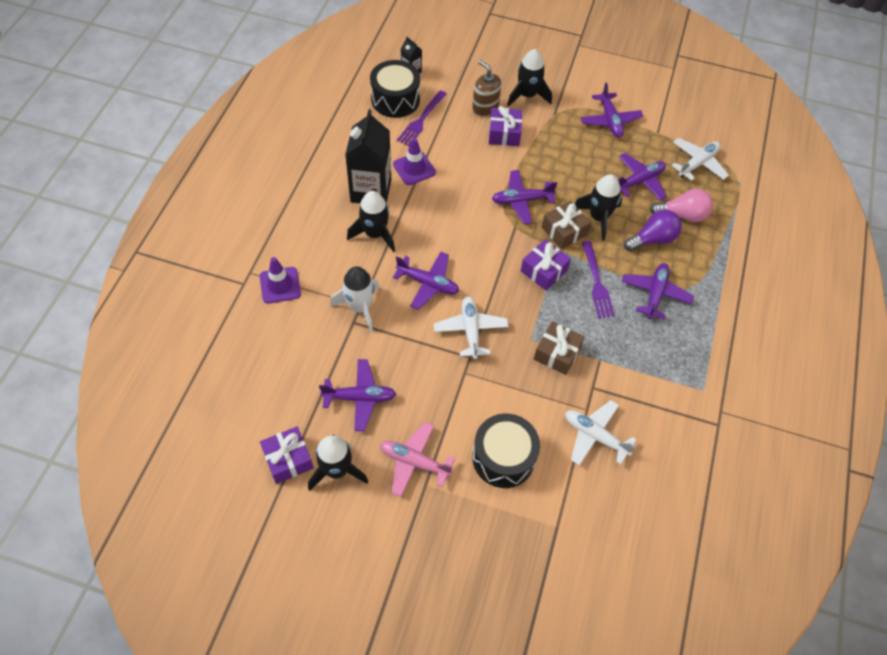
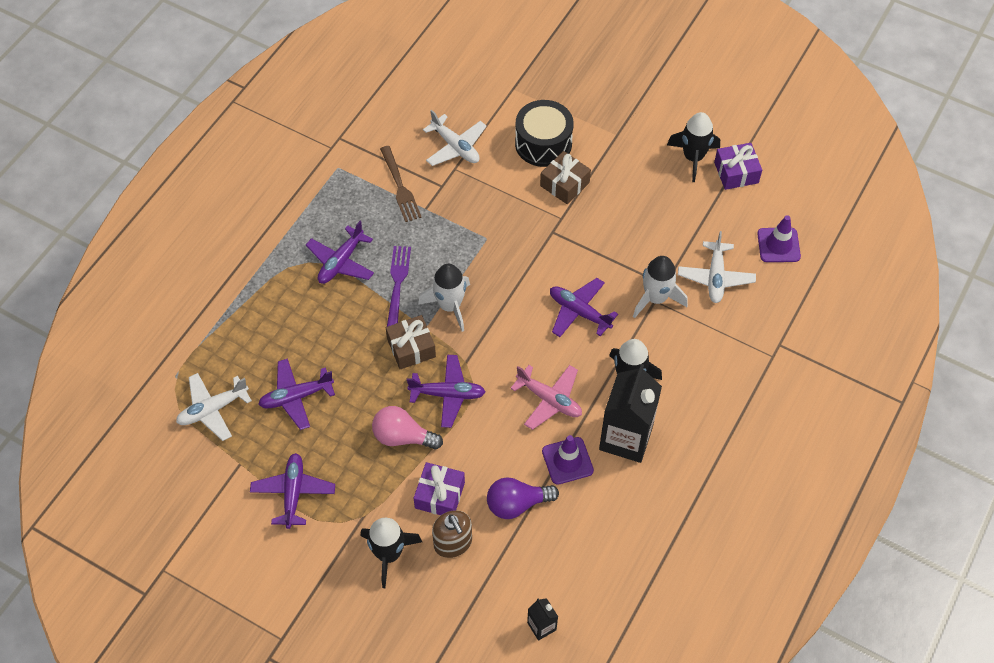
camera: 165 degrees left, 0 degrees up
purple traffic cone [260,257,301,304] -> purple traffic cone moved to [757,215,801,262]
purple plane [319,359,396,431] -> none
black drum [370,60,420,118] -> none
pink plane [380,422,455,497] -> pink plane moved to [510,365,582,430]
purple fork [397,90,447,146] -> none
white plane [434,297,509,359] -> white plane moved to [678,231,756,303]
purple gift [521,239,571,291] -> white rocket [418,264,470,332]
brown gift [534,321,585,375] -> brown gift moved to [540,151,591,204]
black rocket [575,174,622,241] -> none
purple light bulb [624,210,682,251] -> purple light bulb moved to [487,477,559,519]
pink light bulb [650,189,713,222] -> pink light bulb moved to [372,406,443,450]
none -> brown fork [380,146,422,222]

